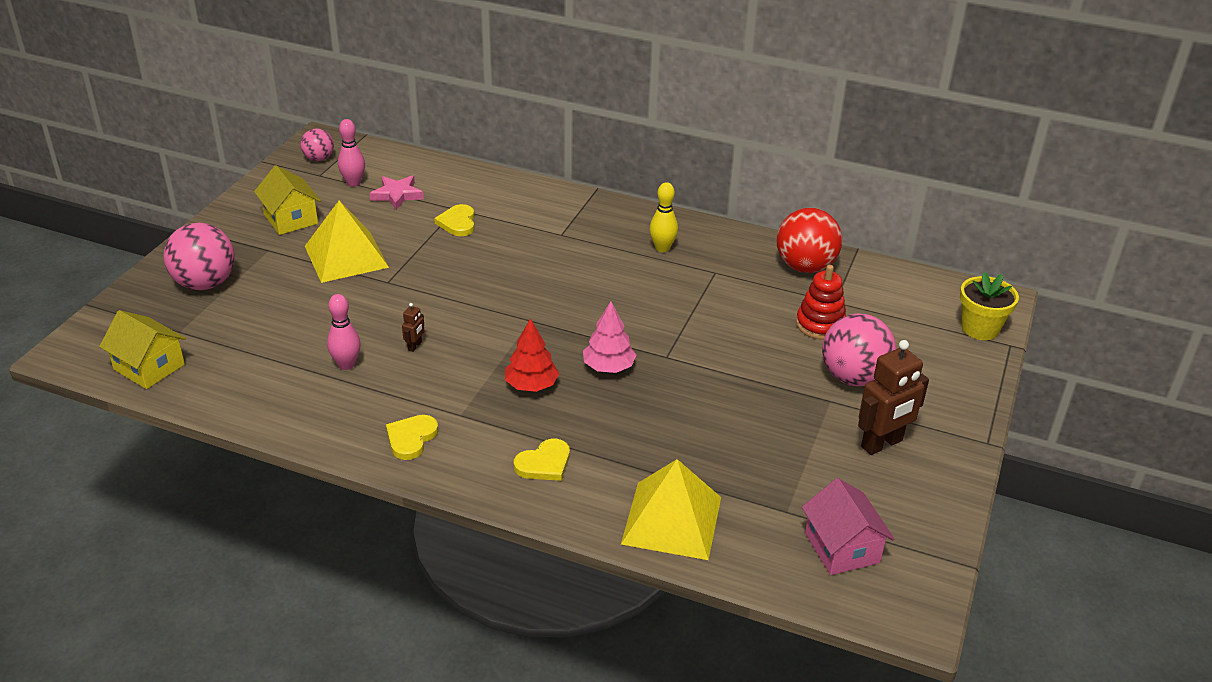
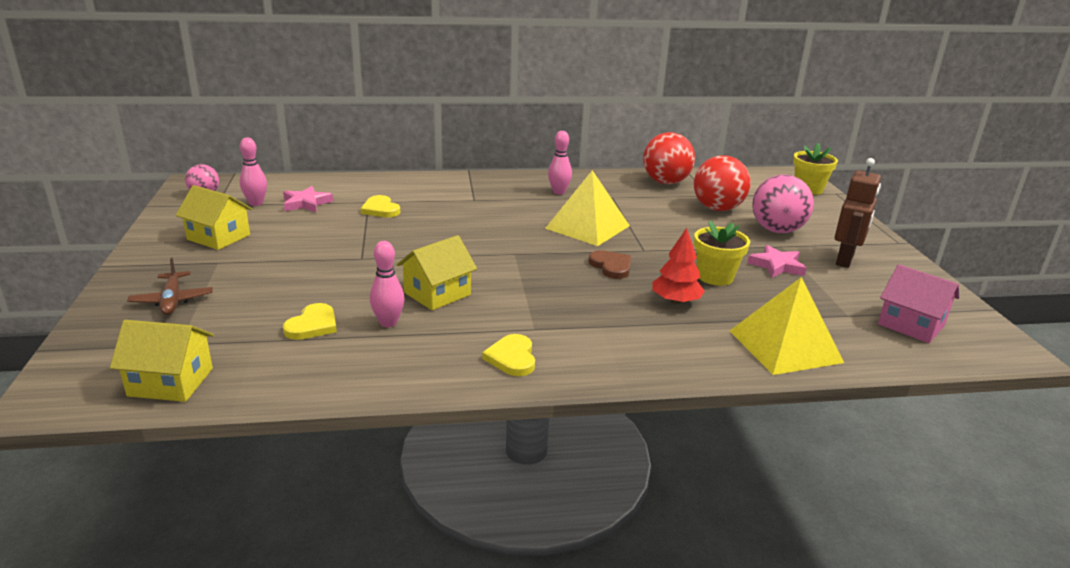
camera: 30 degrees left, 10 degrees down
pink ball [163,223,235,290] -> brown plane [127,258,213,315]
yellow pyramid [305,200,389,283] -> yellow pyramid moved to [545,170,630,246]
brown robot [402,303,424,352] -> yellow house [397,235,477,310]
red tree [505,318,559,392] -> red tree moved to [653,228,705,304]
yellow heart [514,439,570,481] -> yellow heart moved to [283,303,337,340]
pink tree [583,302,636,373] -> brown heart [589,250,631,279]
yellow bowling pin [649,182,678,252] -> pink bowling pin [548,131,572,195]
red stacking toy [796,265,846,340] -> red ball [694,155,751,211]
none -> yellow flower pot [694,220,750,286]
none -> pink star [748,245,806,278]

